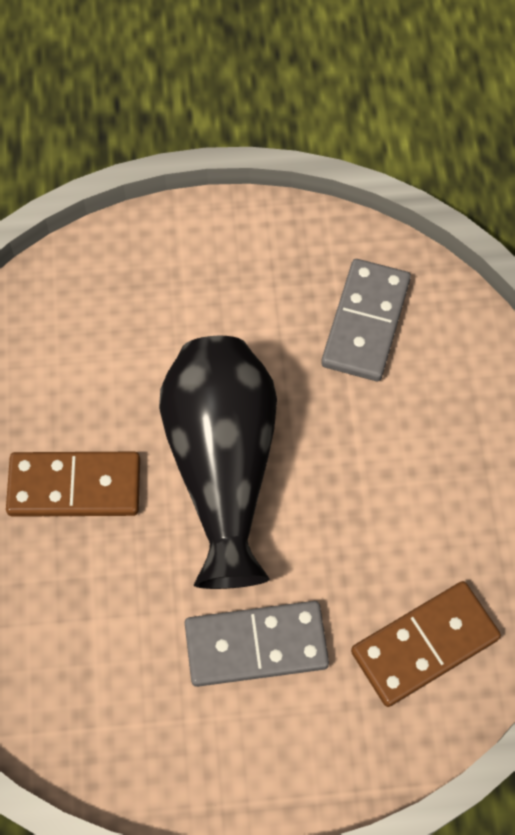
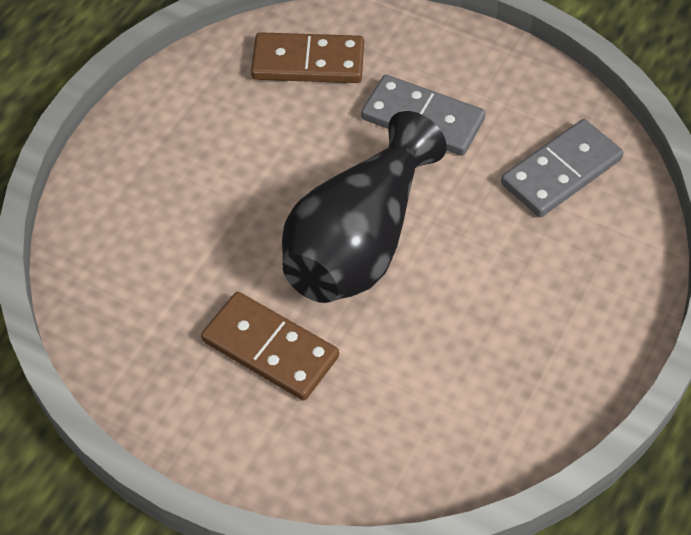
camera: 145 degrees left, 10 degrees down
brown domino [6,452,140,517] -> brown domino moved to [201,292,339,401]
grey domino [321,259,411,381] -> grey domino moved to [501,119,623,217]

